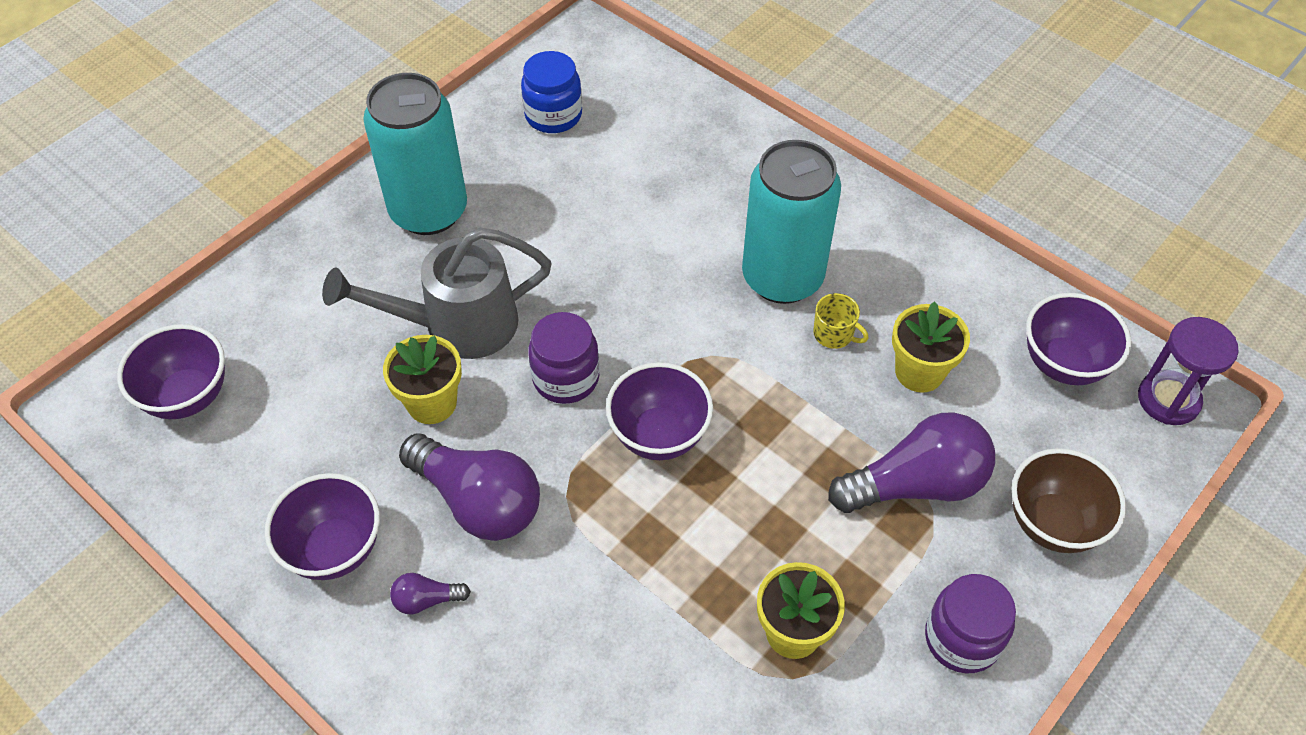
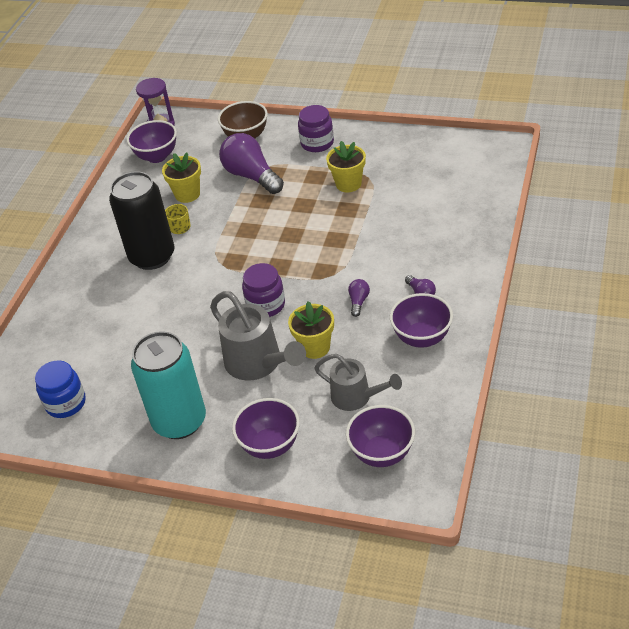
camera: 110 degrees left, 10 degrees down
purple light bulb [399,433,540,541] -> purple light bulb [348,279,370,317], size x0.44
purple bowl [606,362,713,460] -> purple bowl moved to [232,398,300,459]
turquoise can [742,140,841,304] -> black can [109,172,174,270]
none -> grey watering can [314,354,402,411]

